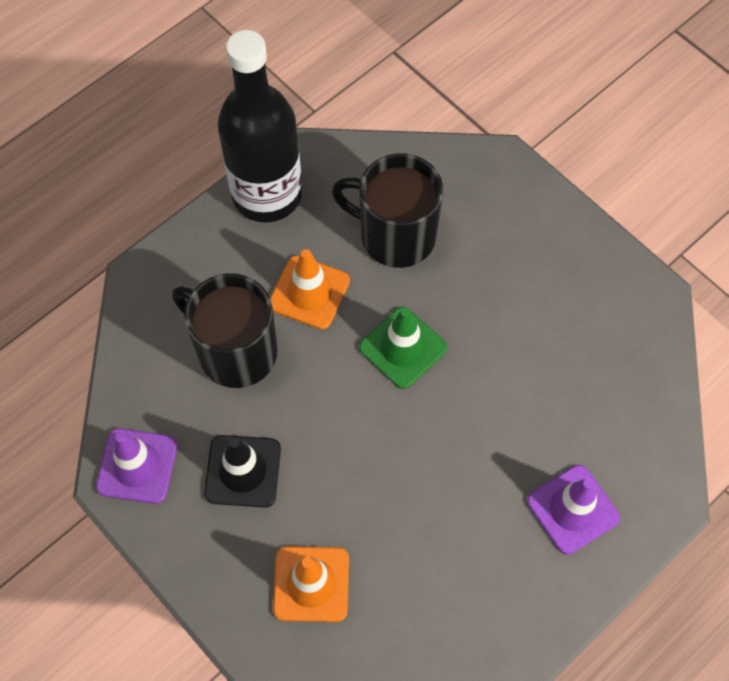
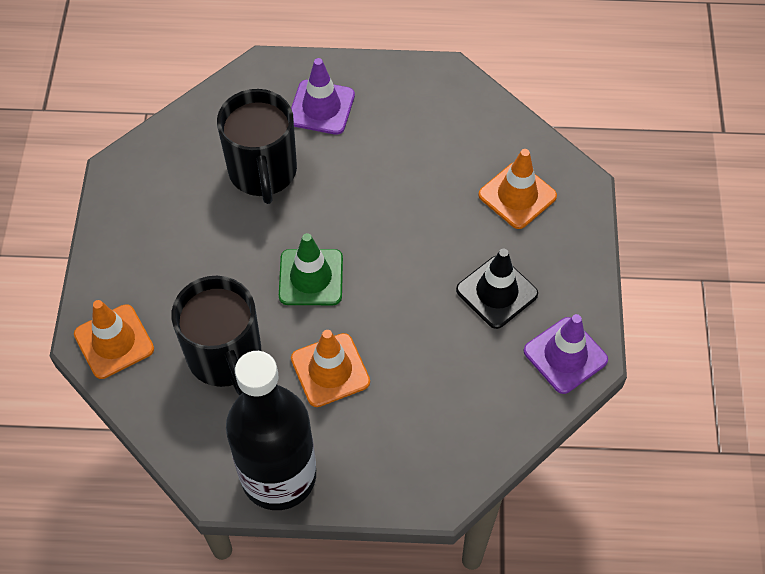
camera: 135 degrees left, 5 degrees down
black mug [172,273,277,388] -> black mug moved to [217,89,297,204]
none -> orange traffic cone [74,300,154,379]

